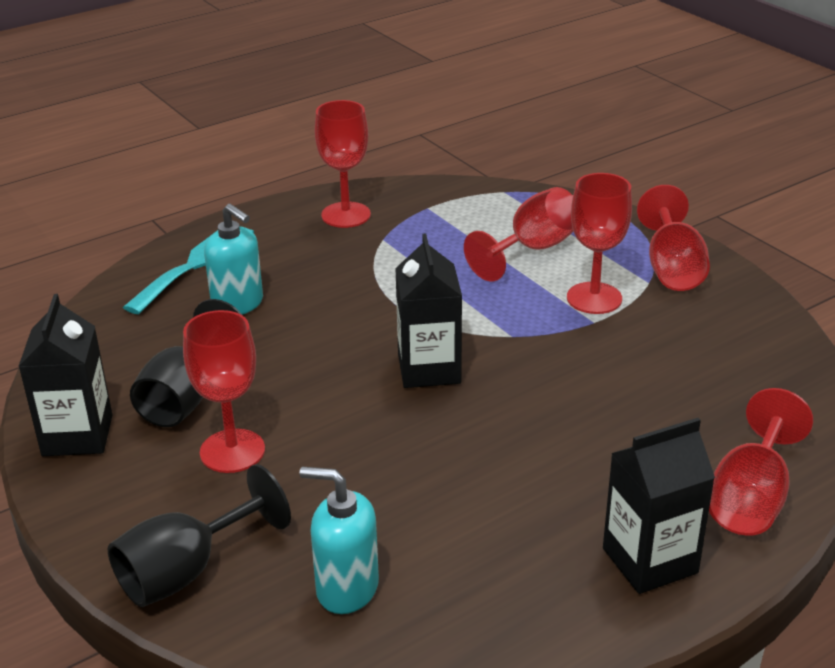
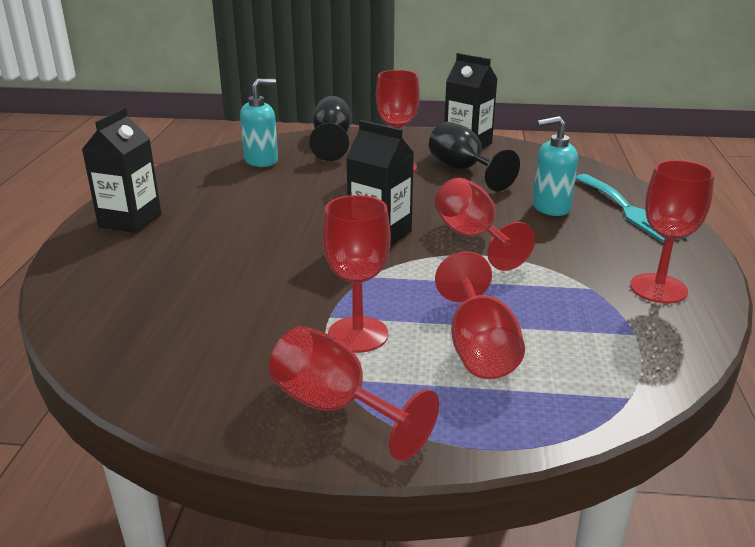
camera: 130 degrees right, 5 degrees down
red goblet [709,388,813,536] -> red goblet moved to [435,178,535,271]

